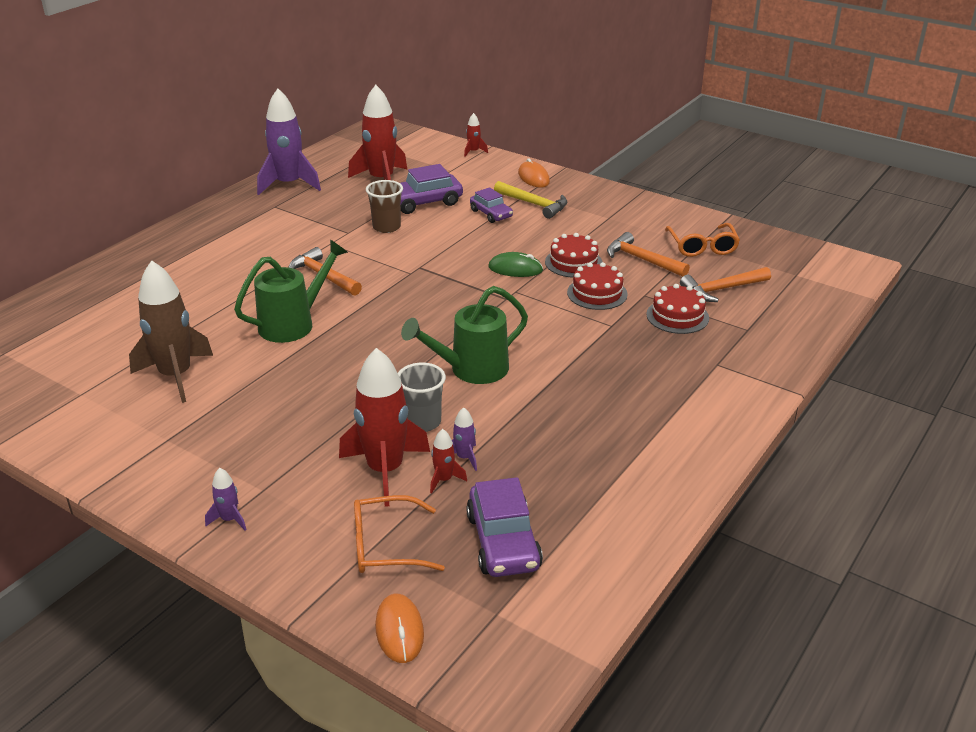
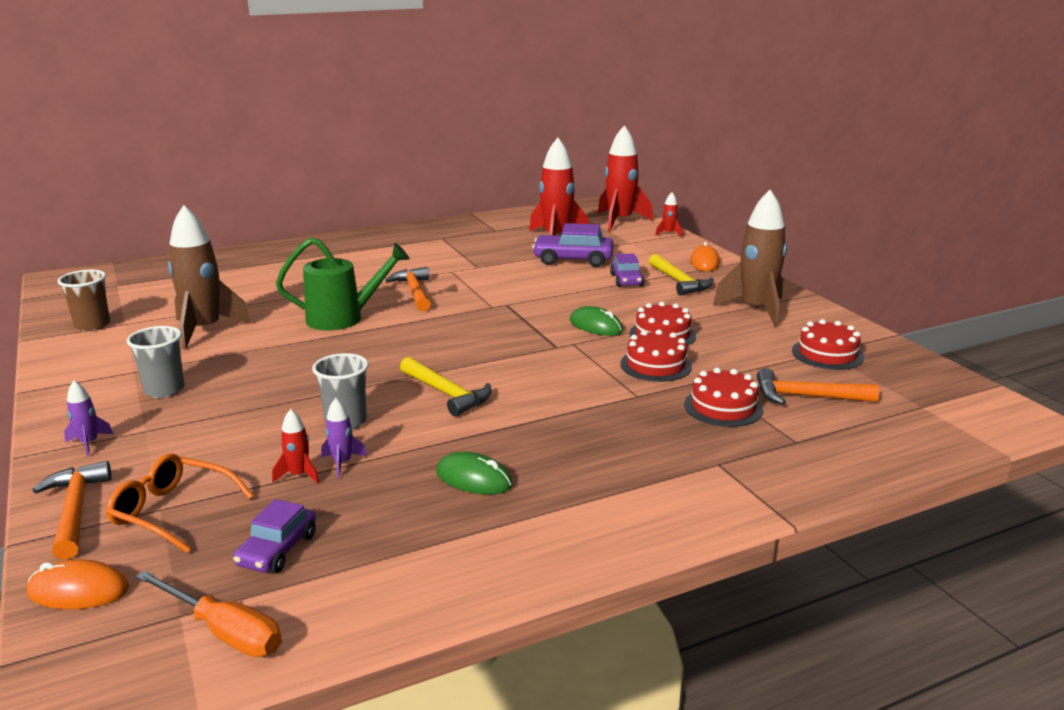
camera: 30 degrees right, 10 degrees down
purple rocket [257,89,321,195] -> none
red rocket [339,348,430,507] -> red rocket moved to [598,125,653,231]
brown cup [366,180,403,233] -> brown cup moved to [58,270,110,331]
orange mouse [375,594,424,663] -> orange mouse turned 75 degrees clockwise [27,560,129,609]
green watering can [401,286,528,384] -> yellow hammer [400,357,492,416]
purple car [466,477,543,577] -> purple car [233,499,316,573], size x0.64
orange hammer [607,232,690,277] -> orange hammer moved to [33,461,112,560]
orange glasses [665,223,740,257] -> red cake [792,319,864,370]
none -> grey cup [127,326,185,398]
none -> orange screwdriver [136,570,282,657]
none -> green mouse [436,452,513,495]
none -> brown rocket [713,190,787,327]

